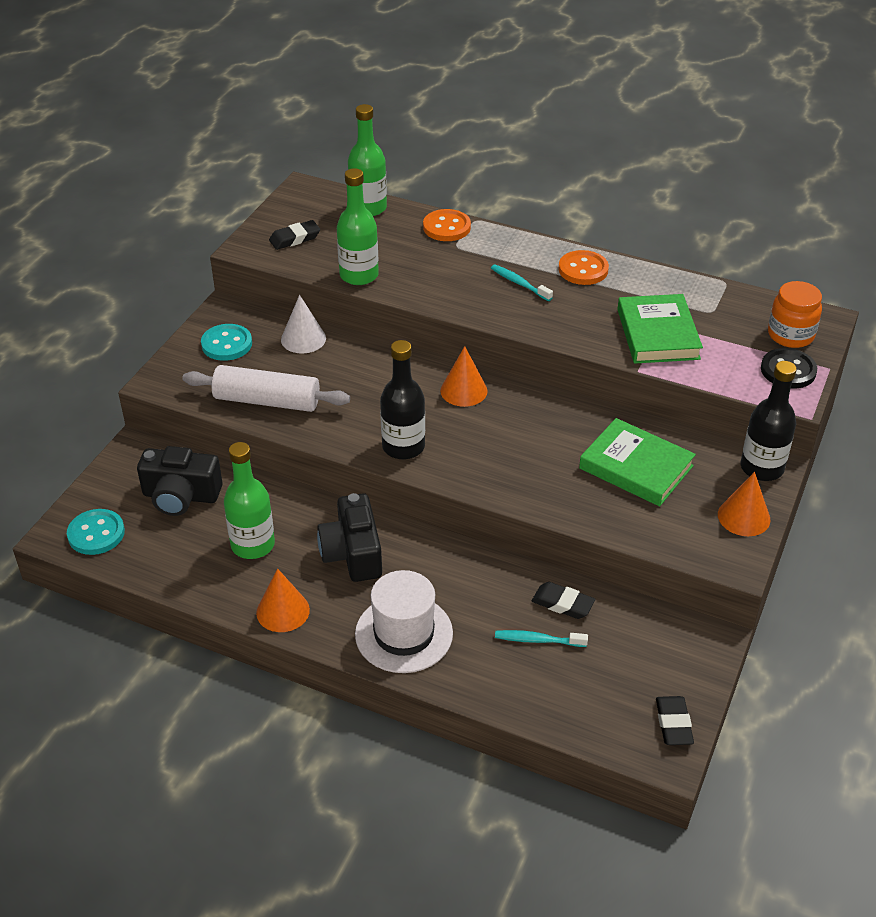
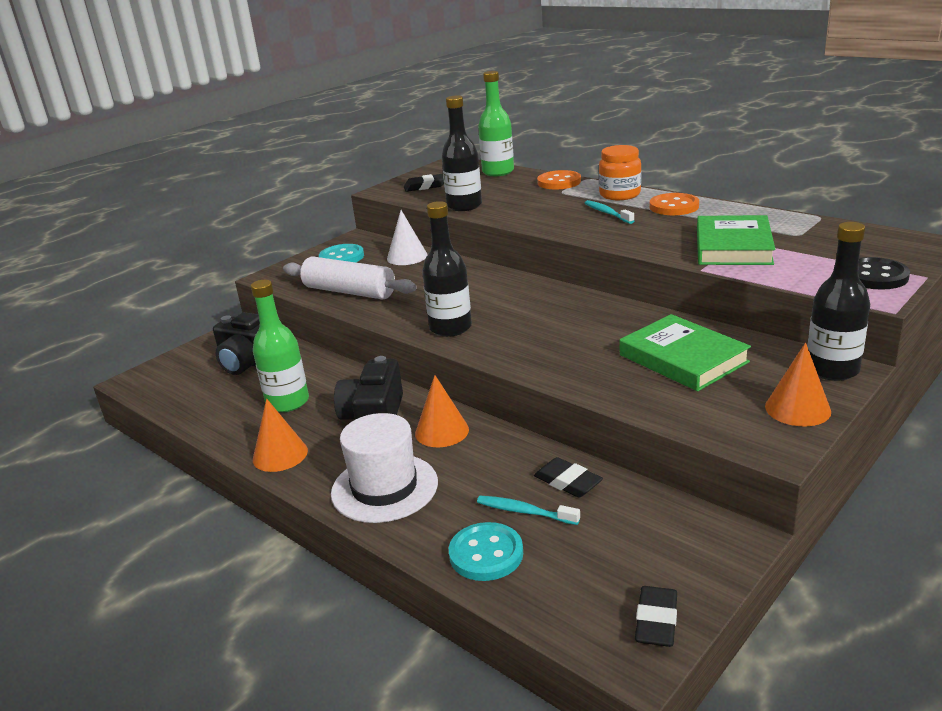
camera: 20 degrees right, 15 degrees down
turquoise button [67,509,125,555] -> turquoise button moved to [449,522,523,581]
green bottle [337,168,379,285] -> black bottle [442,96,482,211]
orange cone [440,346,488,407] -> orange cone moved to [415,375,469,447]
orange jar [768,281,822,348] -> orange jar moved to [599,145,641,200]

